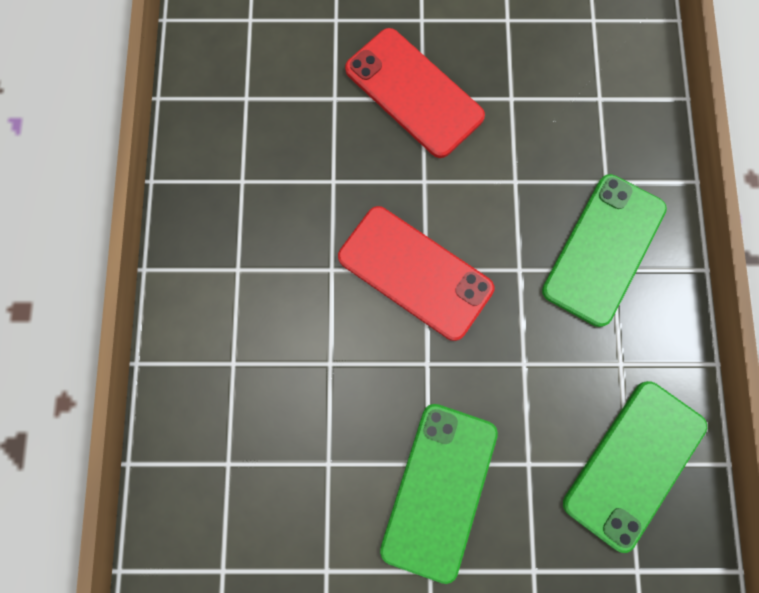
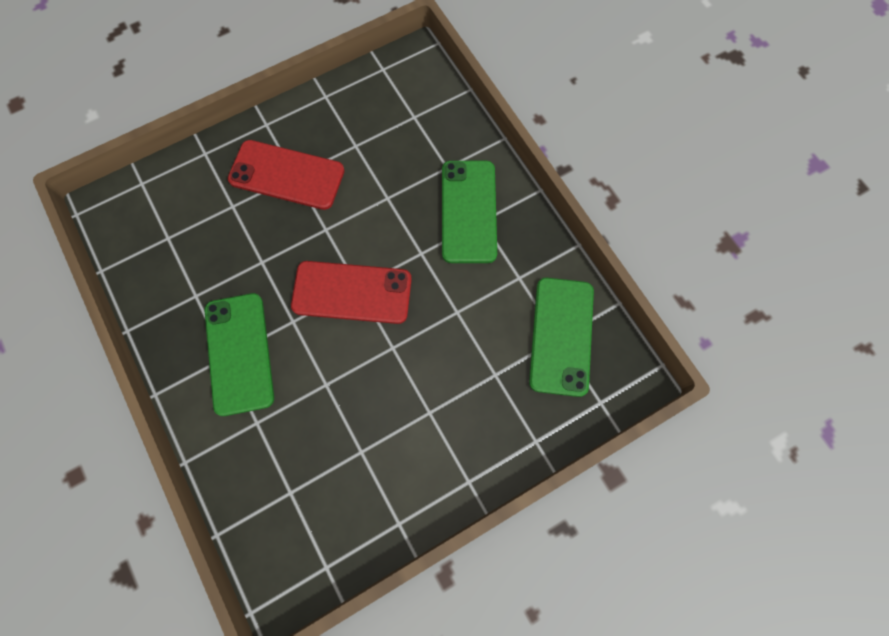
camera: 30 degrees left, 5 degrees down
green phone [380,404,498,584] -> green phone moved to [204,293,274,416]

